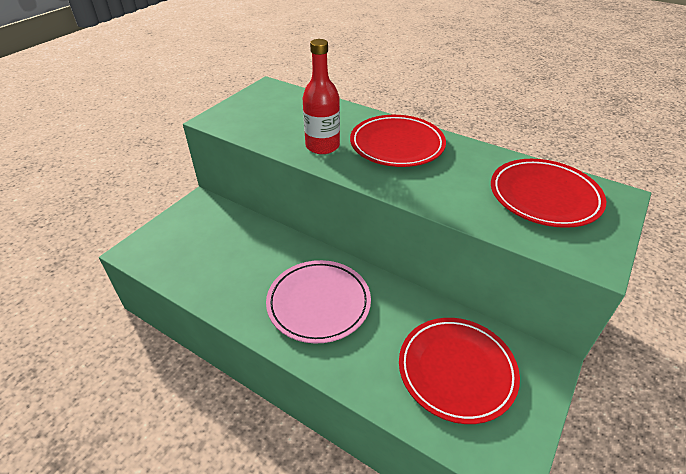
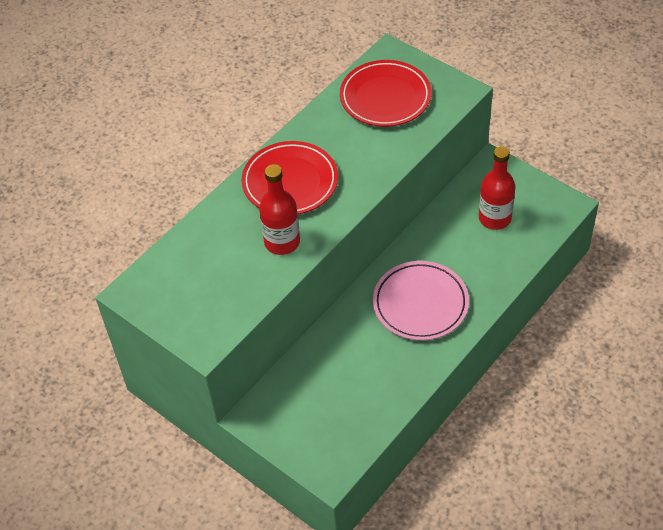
camera: 80 degrees left, 10 degrees up
red plate [399,318,520,424] -> red bottle [479,146,515,230]

